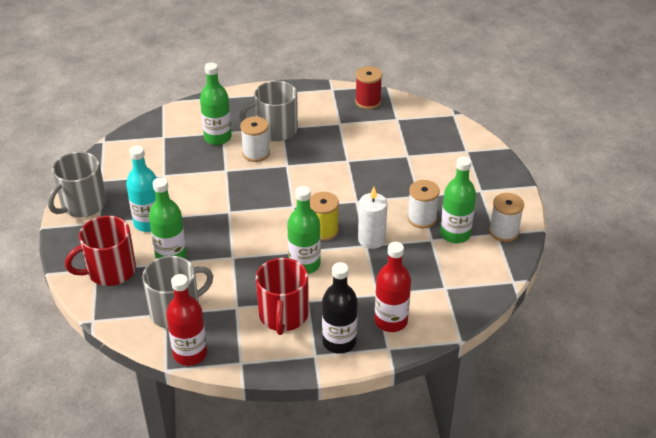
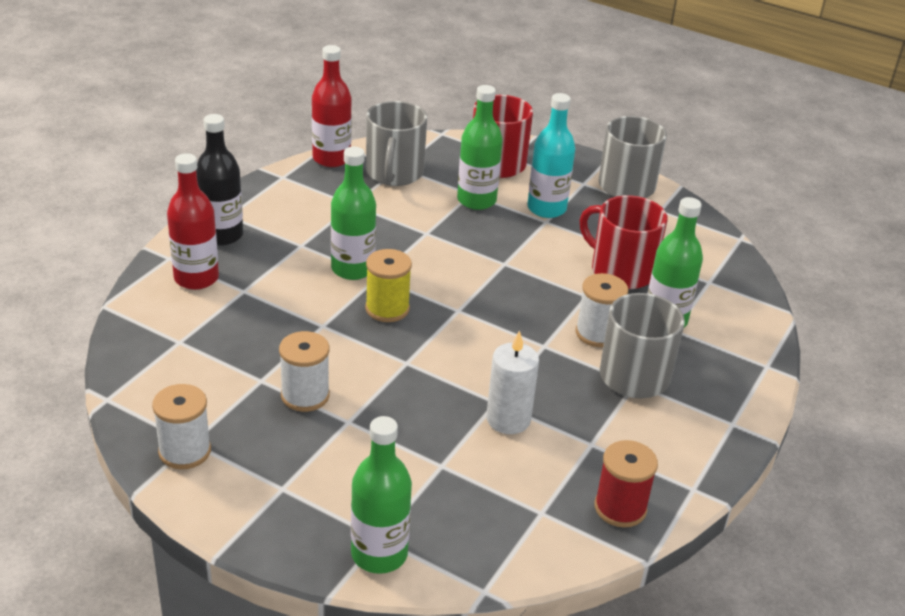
camera: 125 degrees right, 5 degrees down
red mug [256,258,308,335] -> red mug moved to [580,195,667,289]
white candle [358,187,388,249] -> white candle moved to [486,330,539,434]
green bottle [440,156,476,243] -> green bottle moved to [351,416,412,574]

